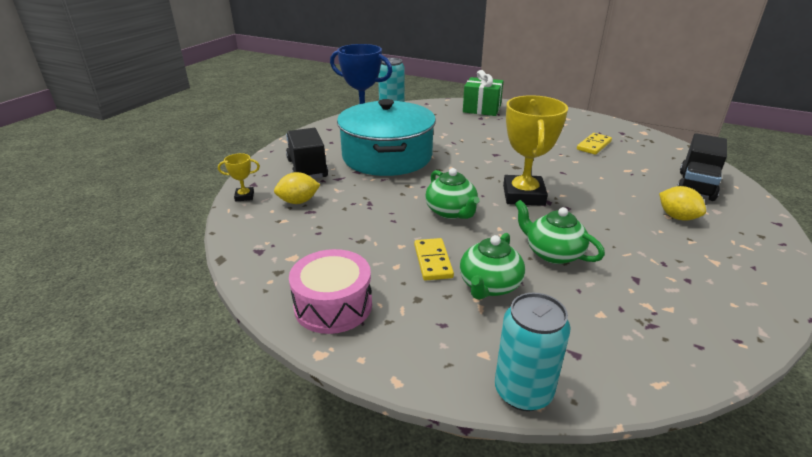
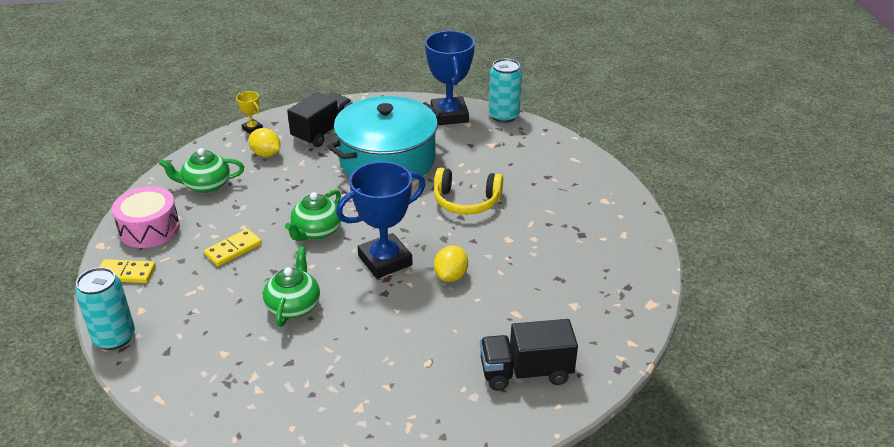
camera: 55 degrees right, 5 degrees up
green teapot [460,233,525,300] -> green teapot moved to [159,148,244,193]
green gift [463,70,503,116] -> none
yellow trophy [503,95,568,206] -> blue trophy [336,161,426,279]
yellow domino [577,133,612,155] -> yellow domino moved to [99,259,156,283]
yellow lemon [659,186,706,221] -> yellow lemon moved to [434,245,468,282]
none -> yellow headphones [434,168,503,215]

